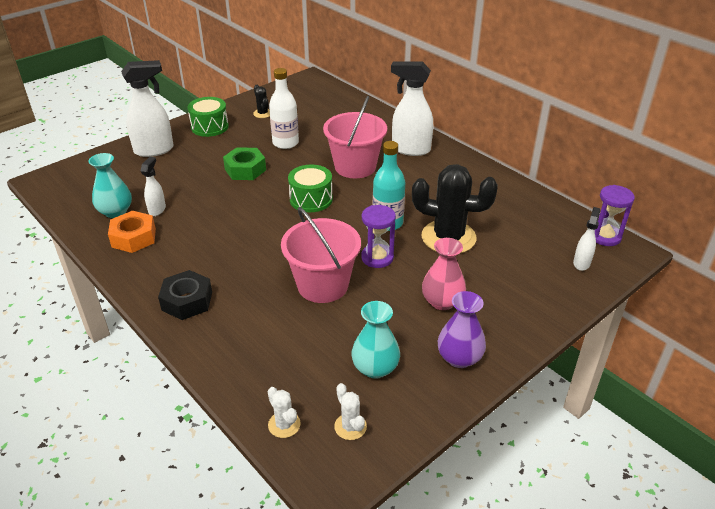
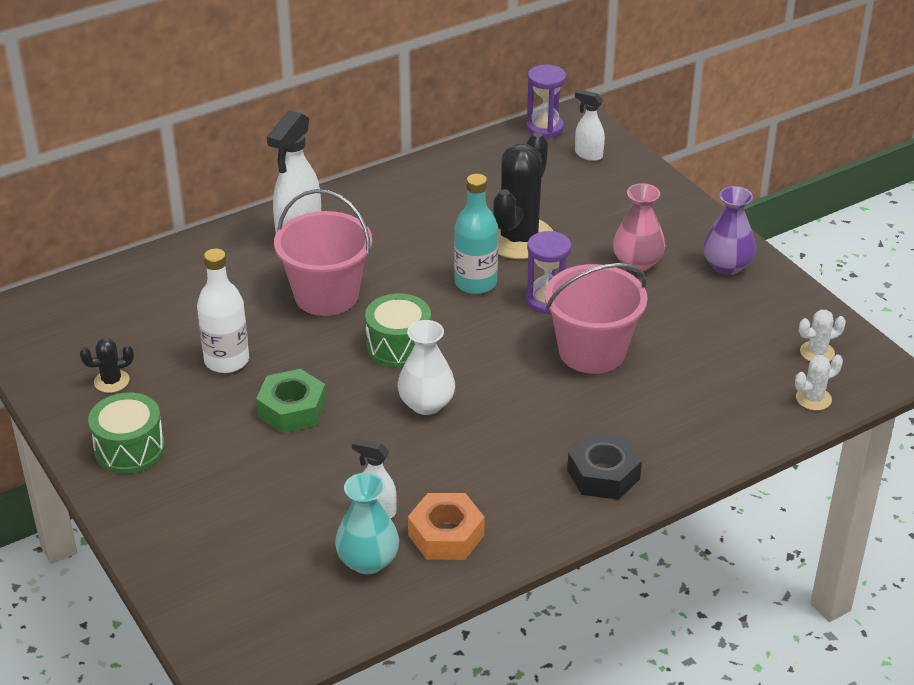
camera: 80 degrees left, 0 degrees up
white spray bottle [121,60,173,157] -> none
turquoise vase [351,301,400,379] -> none
none -> white vase [398,320,455,415]

